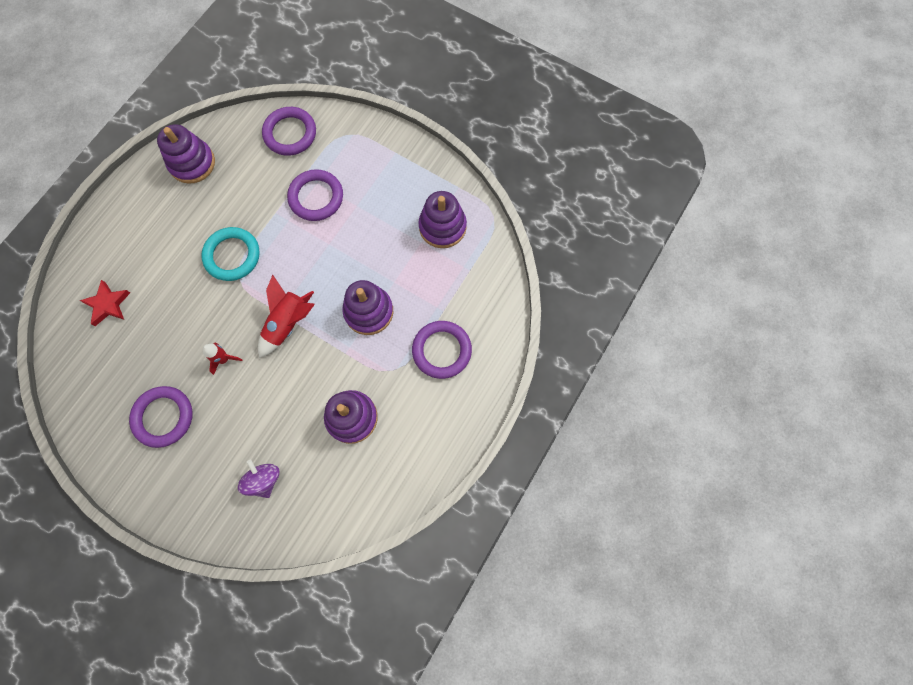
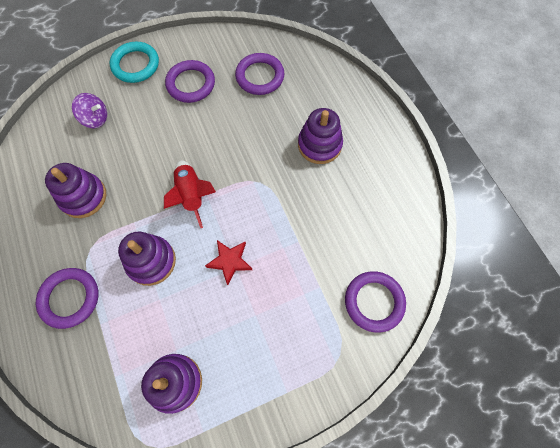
camera: 125 degrees right, 5 degrees down
red star [79,280,130,326] -> red star moved to [205,240,252,285]
purple stacking toy [157,124,215,184] -> purple stacking toy moved to [298,108,343,164]
turquoise ring [201,227,260,281] -> turquoise ring moved to [110,42,159,83]
red rocket [203,343,242,375] -> none
purple ring [287,169,343,221] -> purple ring moved to [235,53,284,95]

